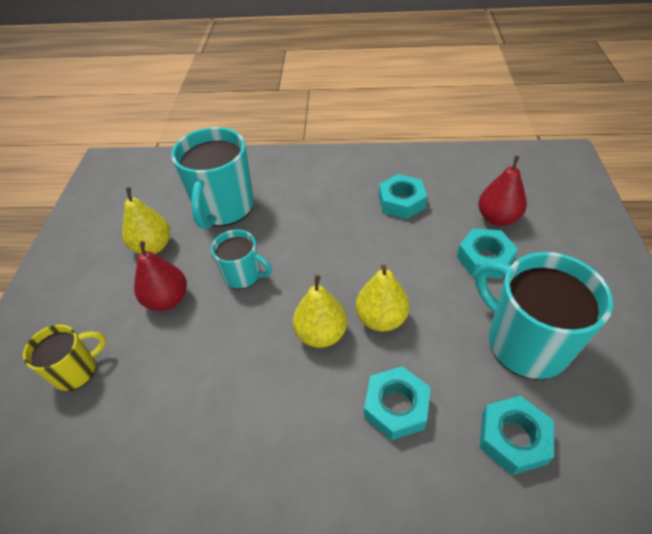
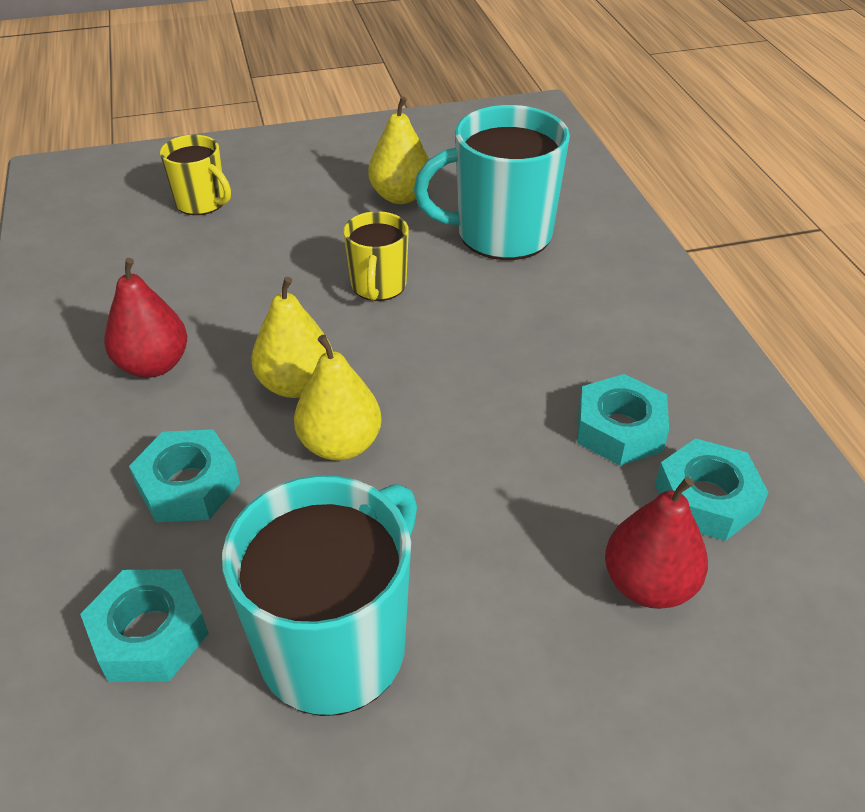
camera: 70 degrees right, 5 degrees down
red pear [134,241,187,311] -> red pear moved to [104,258,187,378]
turquoise mug [211,230,272,289] -> yellow mug [343,211,409,301]
turquoise nut [457,228,518,279] -> turquoise nut moved to [655,438,769,541]

